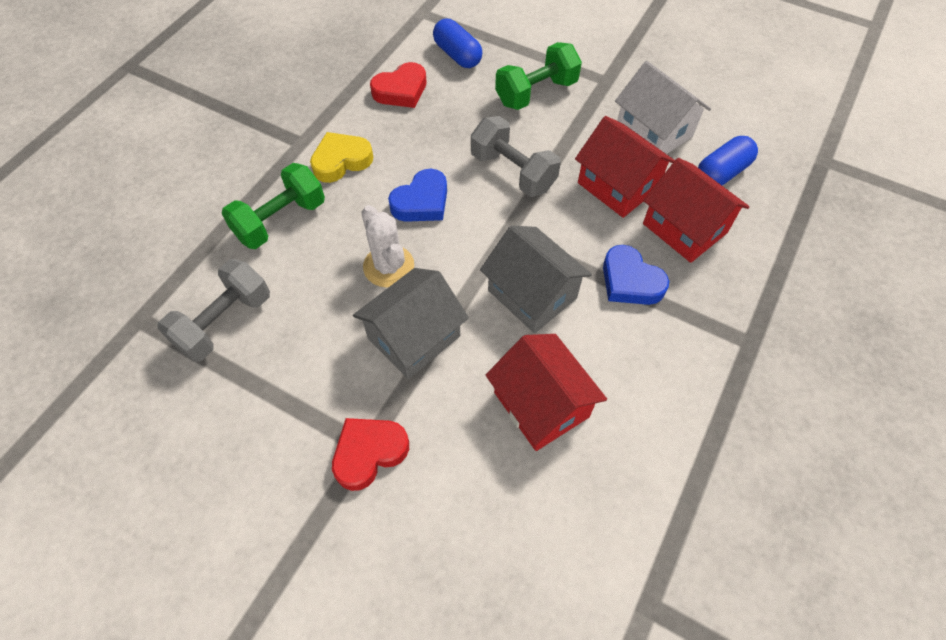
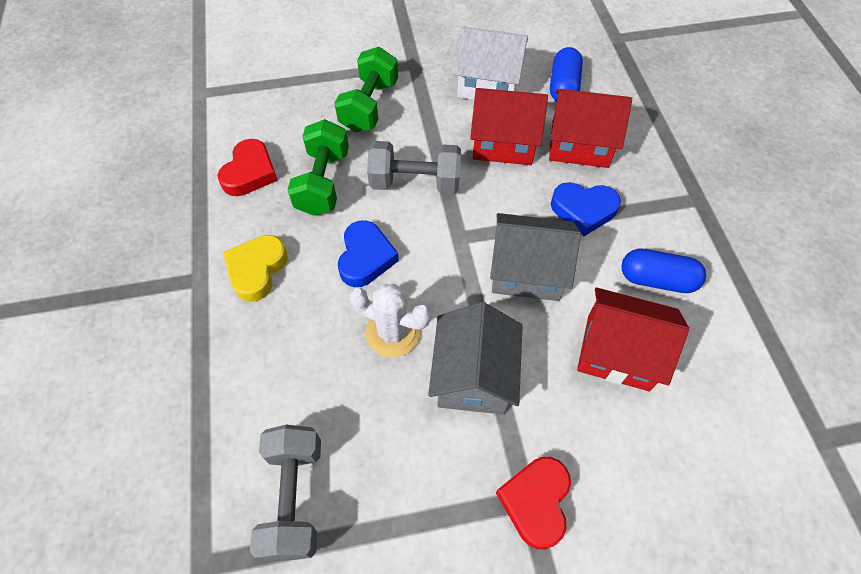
camera: 40 degrees left, 0 degrees up
green dumbbell [221,163,325,249] -> green dumbbell moved to [287,119,349,216]
blue capsule [433,19,483,68] -> blue capsule moved to [621,249,706,293]

